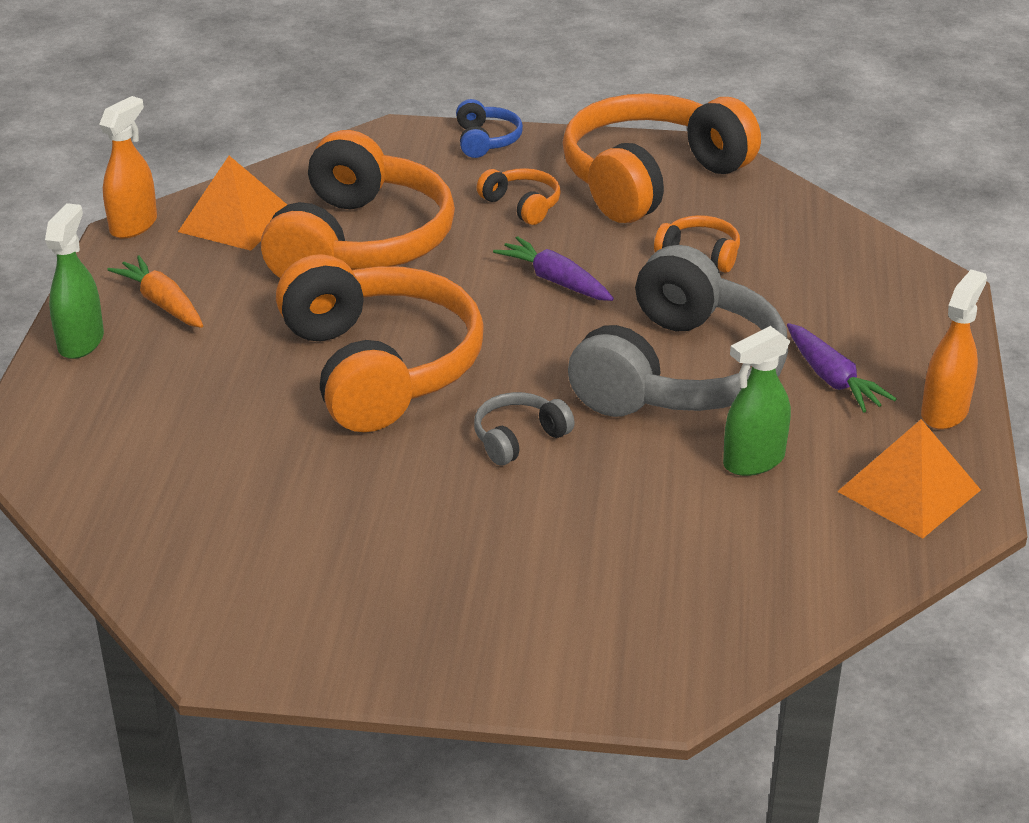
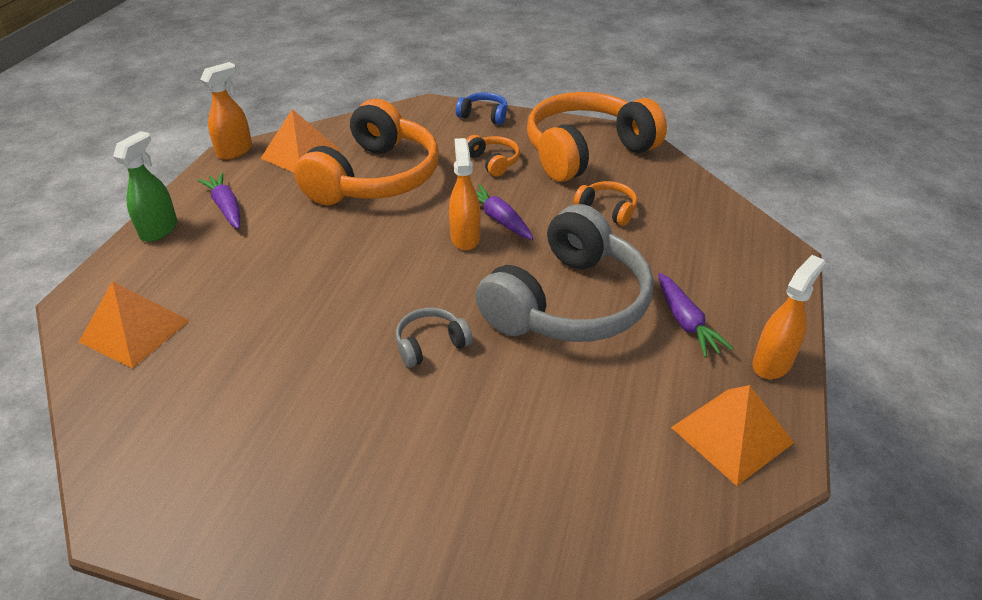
camera: 10 degrees right, 5 degrees up
orange carrot [107,256,203,328] -> purple carrot [197,172,240,229]
orange headphones [276,254,484,432] -> none
blue headphones [456,99,523,158] -> blue headphones turned 75 degrees counterclockwise [456,92,508,125]
green spray bottle [723,326,791,476] -> none
none -> orange pyramid [79,281,190,369]
none -> orange spray bottle [449,138,481,250]

